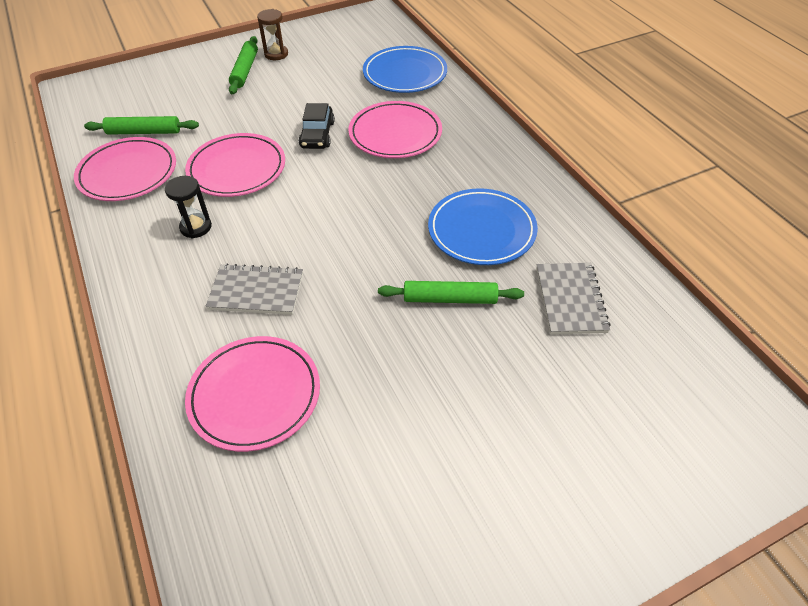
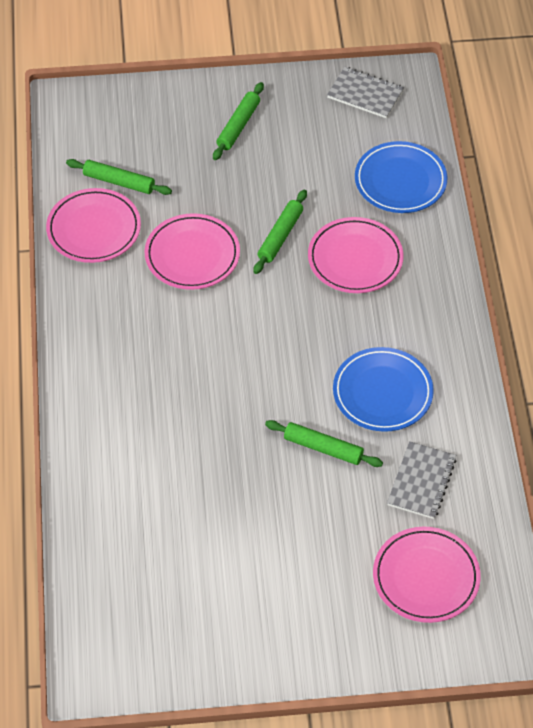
camera: 20 degrees right, 5 degrees up
black hourglass [165,176,212,239] -> none
pink plate [185,336,320,452] -> pink plate moved to [373,527,481,623]
grey notebook [206,263,303,315] -> grey notebook moved to [327,67,404,119]
brown hourglass [257,9,288,60] -> none
black car [299,103,335,149] -> green rolling pin [254,190,307,274]

